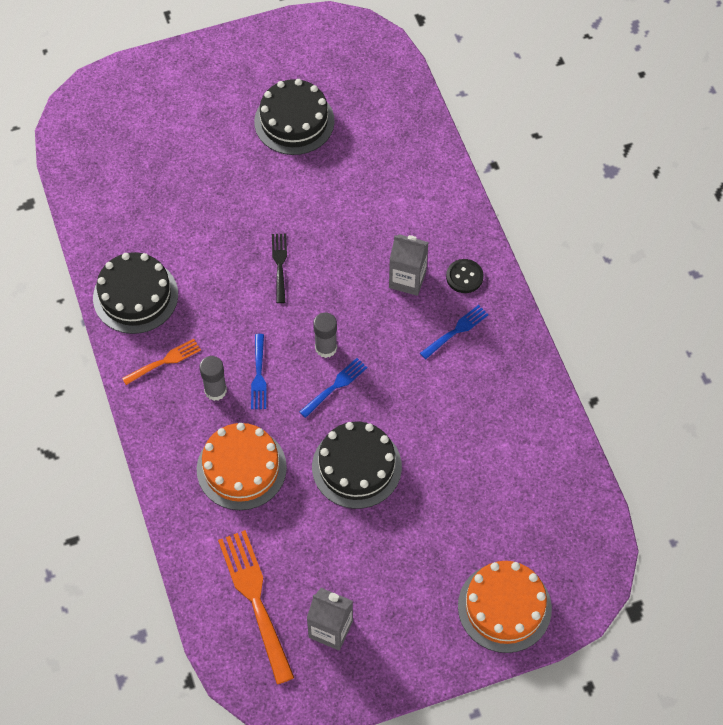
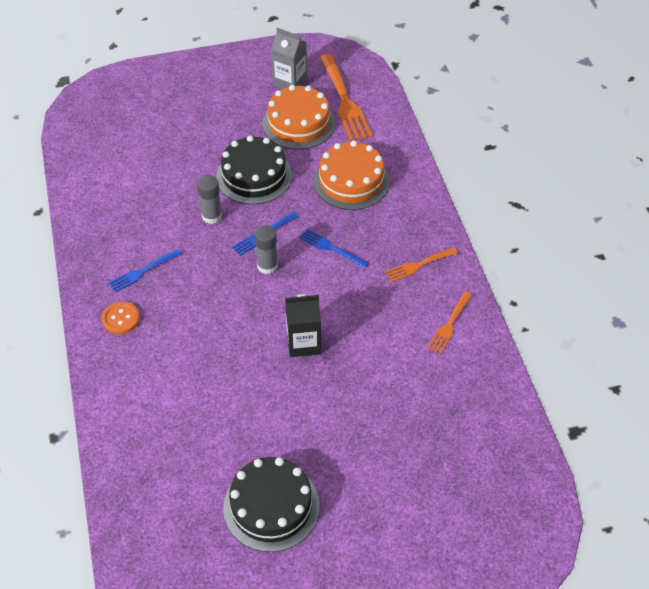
camera: 175 degrees left, 10 degrees down
black cake [93,252,178,334] -> orange fork [427,291,472,354]
grey glue stick [199,356,227,401] -> grey glue stick moved to [197,175,222,224]
blue fork [251,334,267,409] -> blue fork turned 60 degrees counterclockwise [299,229,369,269]
black fork [272,234,287,303] -> black carton [285,294,321,357]
grey carton [389,234,429,296] -> none
black button [446,259,483,293] -> orange button [102,302,140,334]
orange cake [458,561,552,653] -> orange cake moved to [262,85,335,149]

